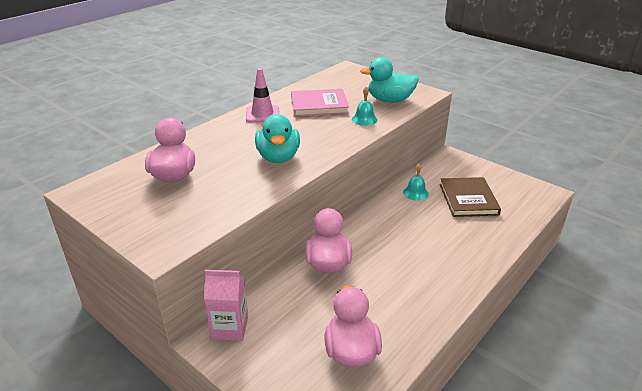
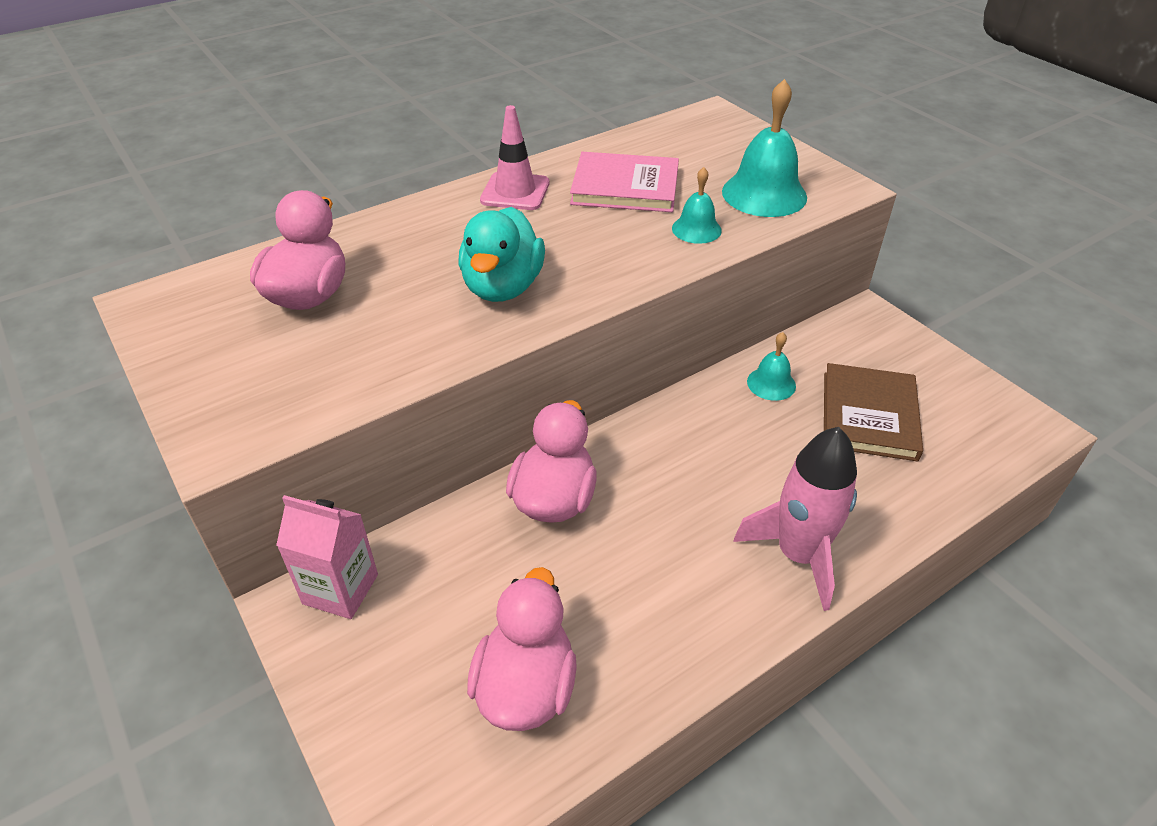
camera: 15 degrees right, 10 degrees up
turquoise duck [360,57,419,103] -> turquoise bell [722,79,807,217]
none -> pink rocket [733,427,857,611]

